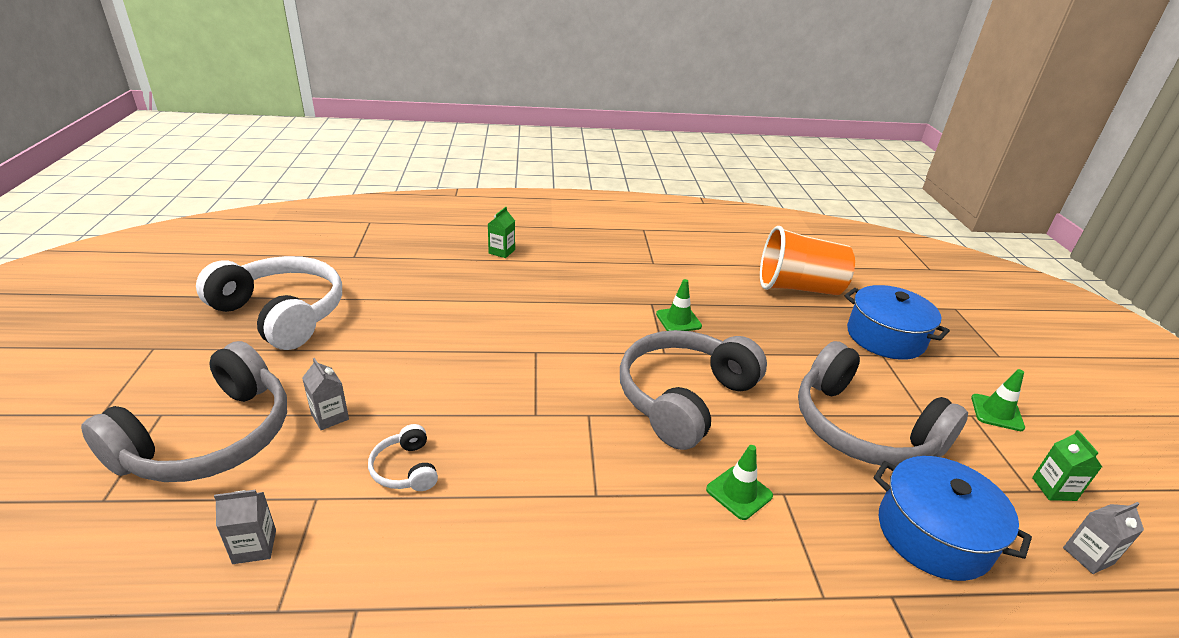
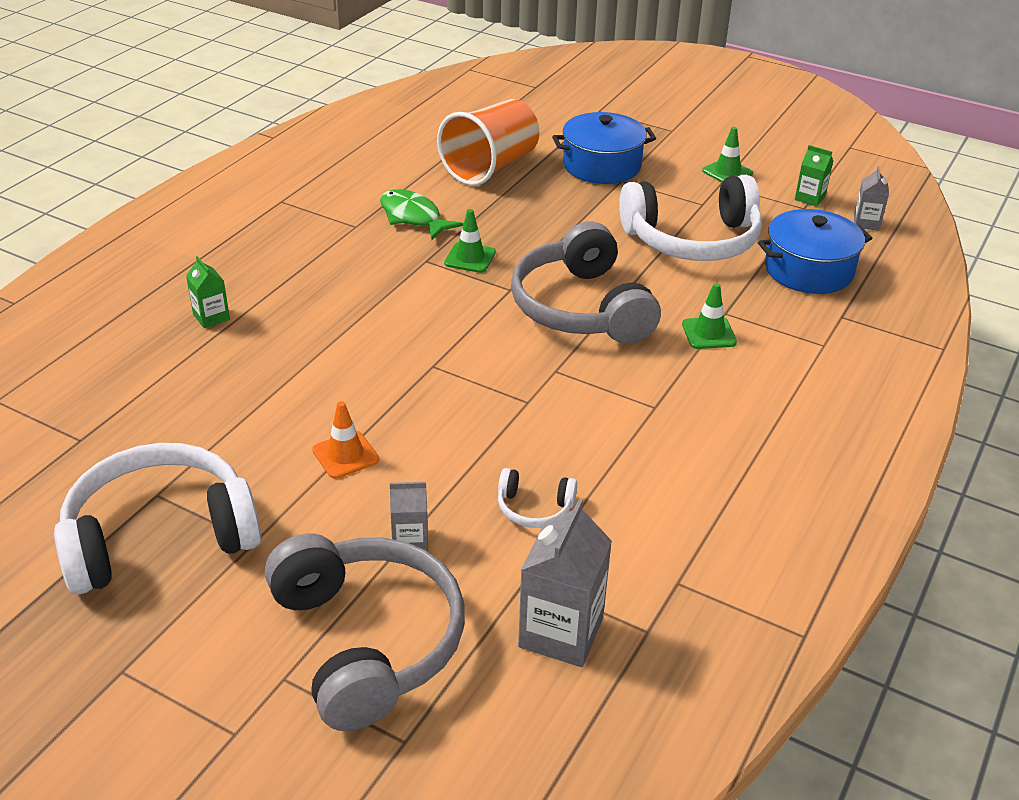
camera: 55 degrees left, 5 degrees up
grey carton [214,490,276,564] -> grey carton [518,499,612,667], size x1.82
grey headphones [798,341,968,466] -> white headphones [619,175,762,261]
none -> orange traffic cone [312,401,379,479]
none -> green fish [380,189,463,240]

